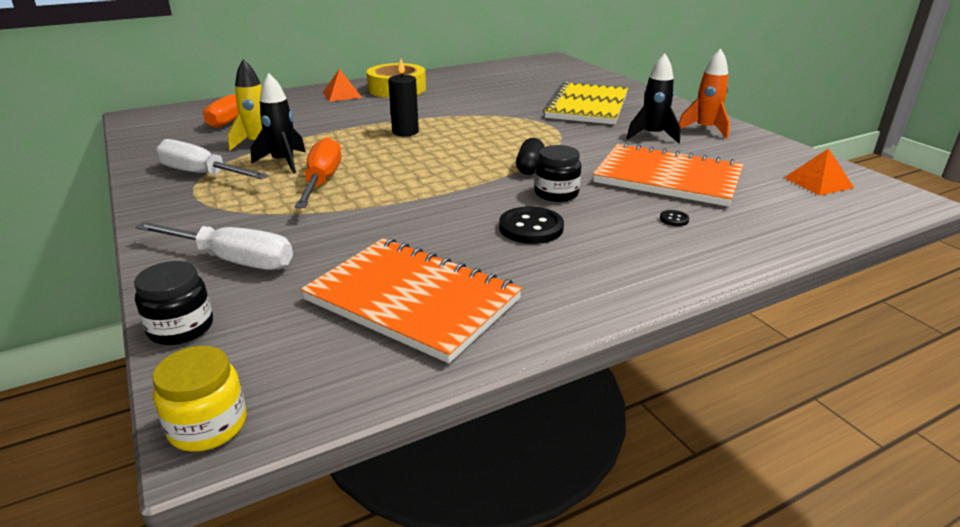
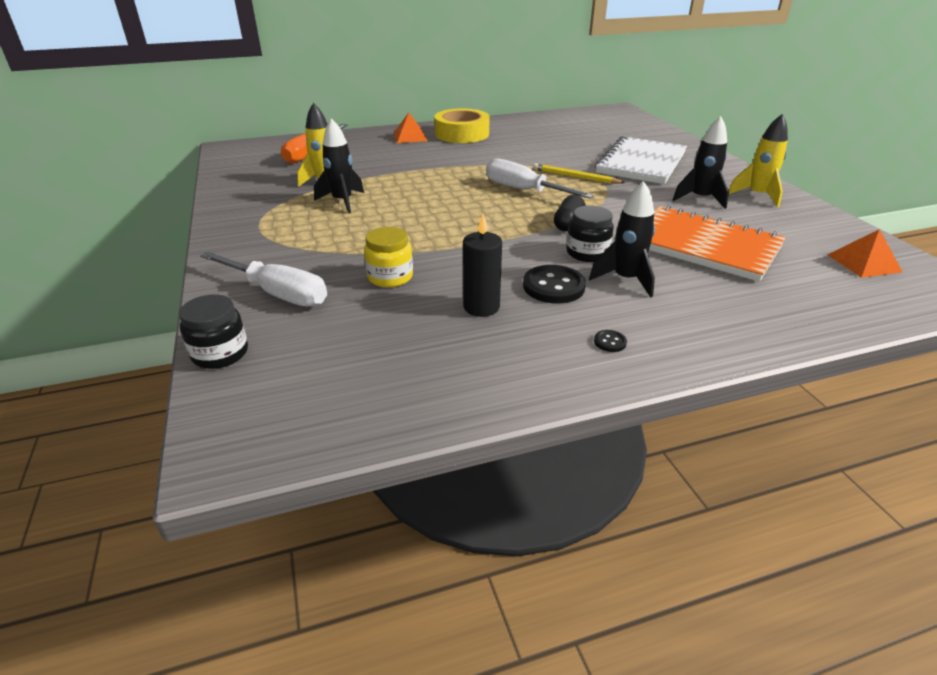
camera: 10 degrees right, 5 degrees up
yellow jar [152,346,246,452] -> yellow jar moved to [364,227,413,288]
white screwdriver [156,139,268,179] -> white screwdriver moved to [486,158,594,199]
orange screwdriver [295,137,341,208] -> none
orange notebook [301,238,522,363] -> none
black candle [388,59,419,136] -> black candle moved to [463,214,502,317]
yellow notebook [543,82,628,125] -> white notebook [595,136,687,184]
black button [660,210,689,226] -> black button moved to [594,330,627,352]
orange rocket [679,49,730,139] -> yellow rocket [729,114,788,207]
none -> yellow pencil [533,163,625,184]
none -> black rocket [589,181,655,298]

